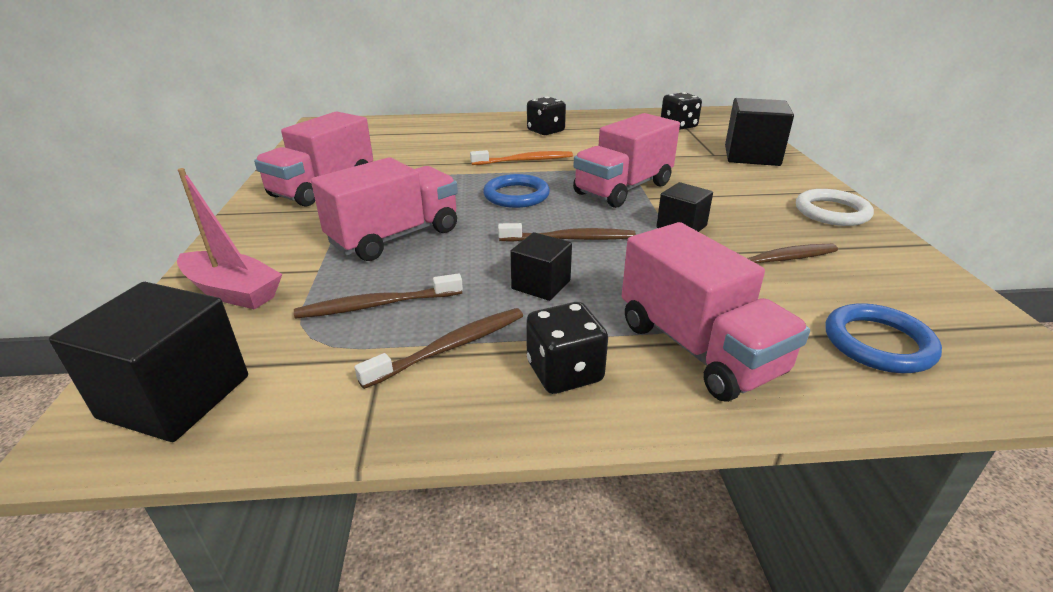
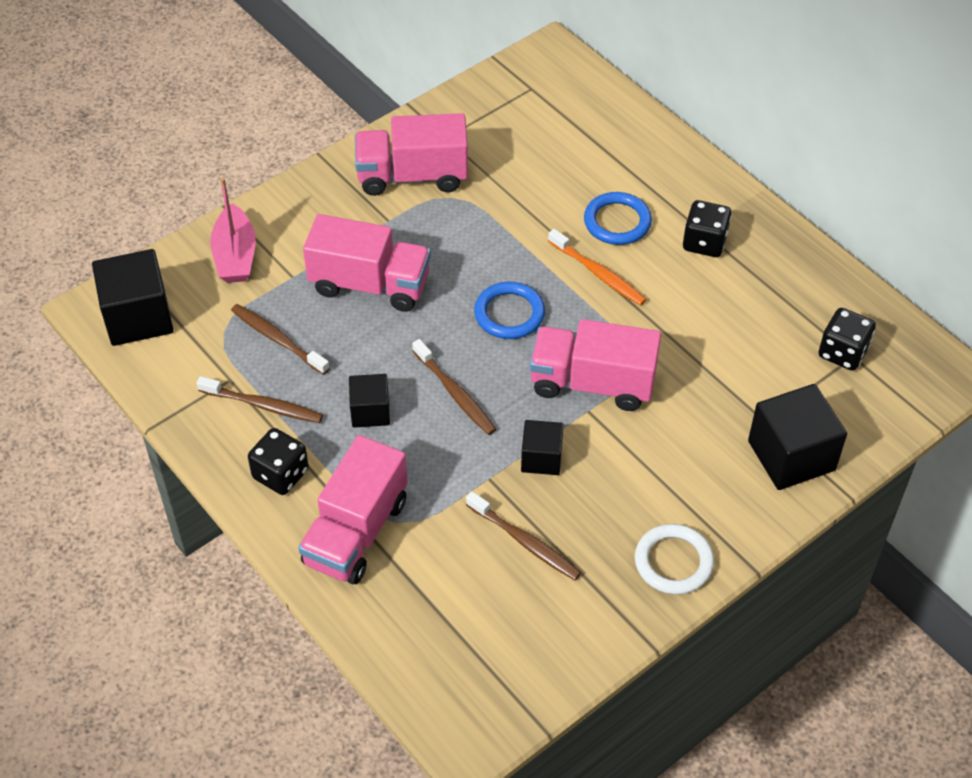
camera: 55 degrees right, 20 degrees up
blue ring [825,303,942,373] -> blue ring moved to [584,192,652,245]

